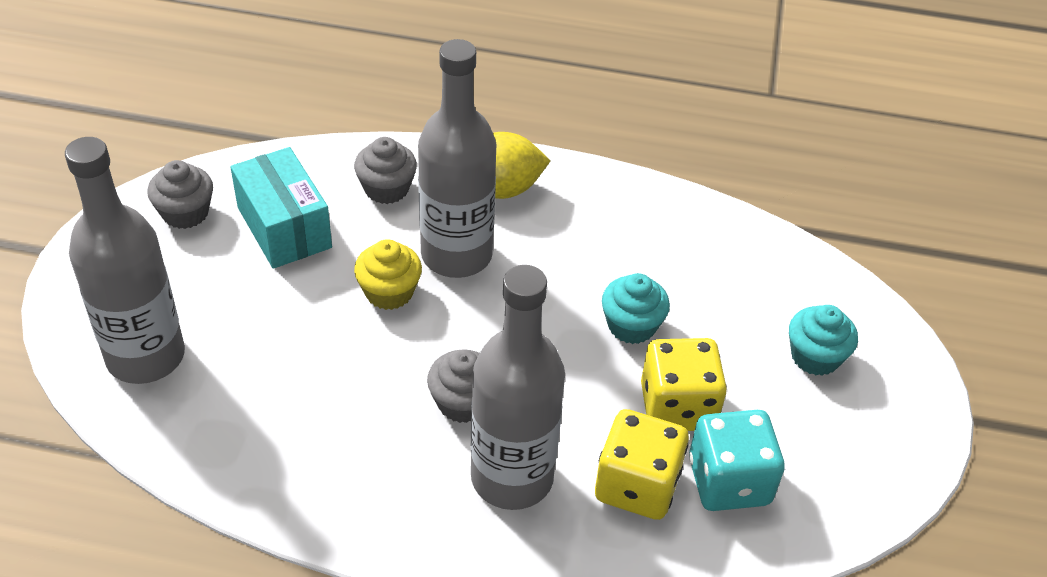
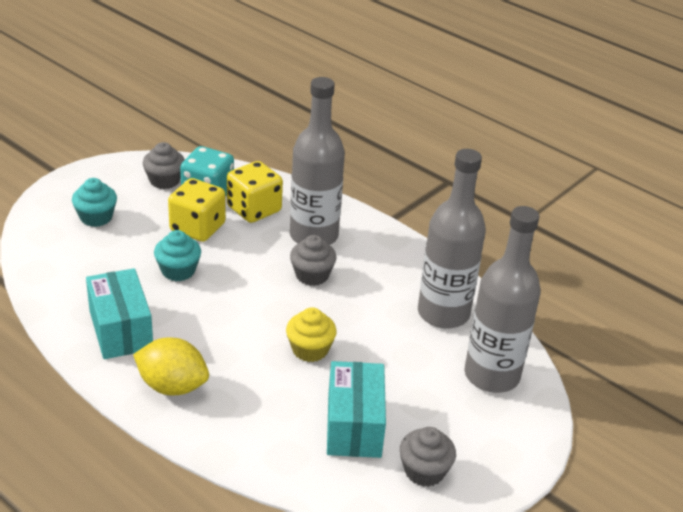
camera: 150 degrees left, 10 degrees down
grey cupcake [354,137,417,204] -> grey cupcake moved to [143,142,185,189]
grey bottle [418,39,496,278] -> grey bottle moved to [418,149,486,329]
none -> turquoise box [86,268,153,359]

